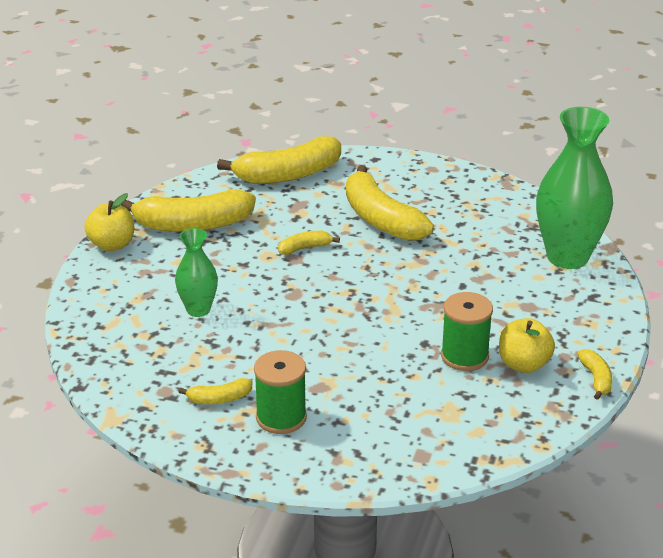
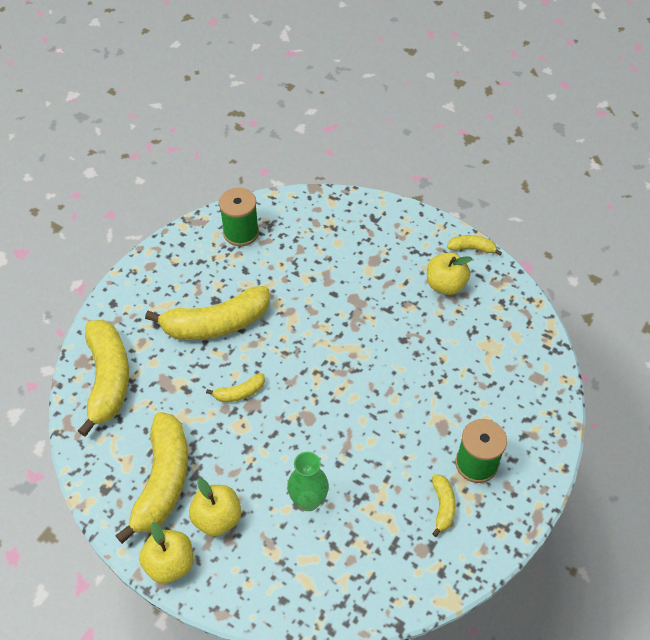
camera: 75 degrees left, 20 degrees up
yellow banana [278,231,340,255] -> yellow banana turned 105 degrees counterclockwise [206,373,265,402]
green spool [441,292,493,371] -> green spool moved to [219,188,259,246]
green vase [536,107,613,269] -> none
none -> yellow apple [189,478,241,536]

